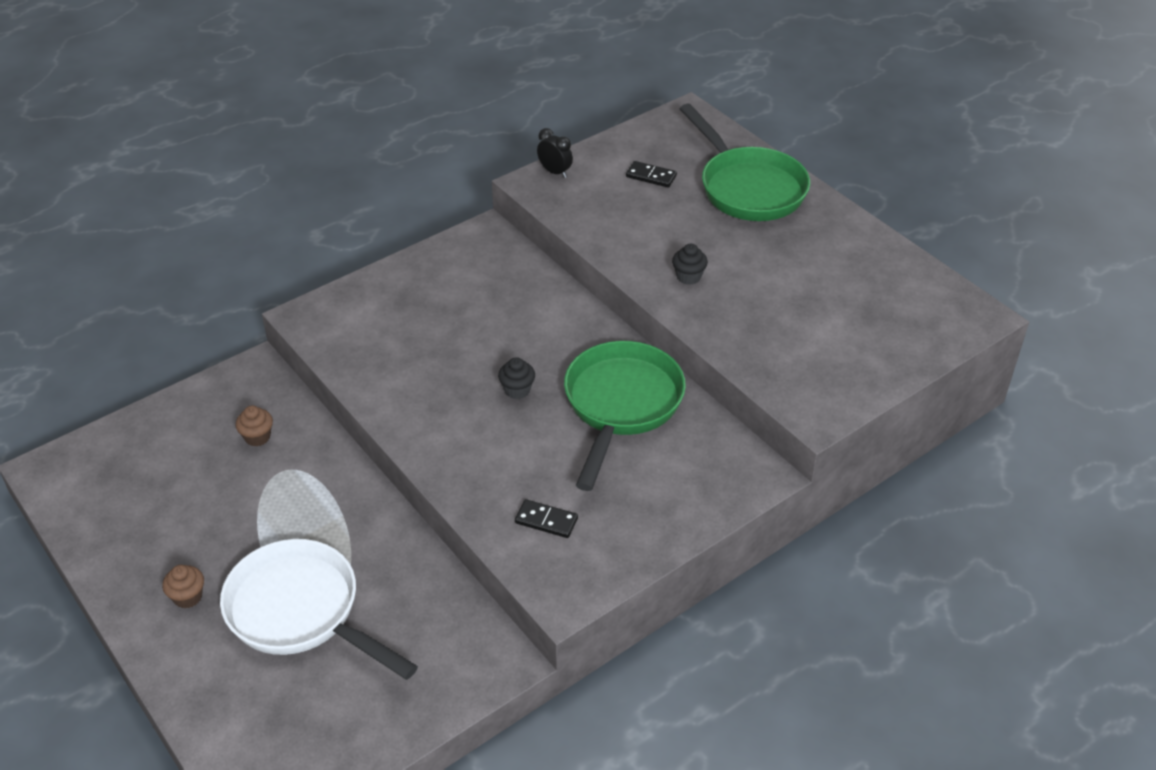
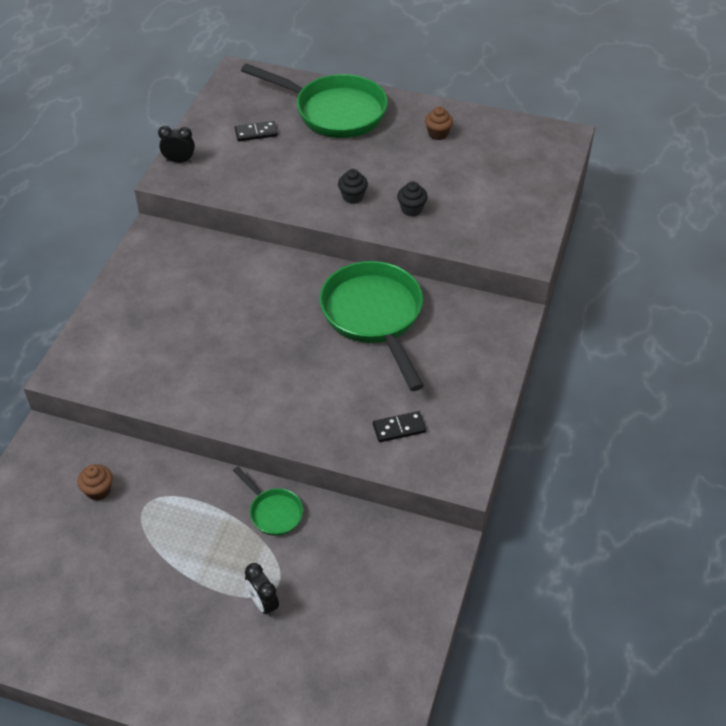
camera: 35 degrees left, 5 degrees up
brown cupcake [162,565,204,608] -> brown cupcake moved to [425,106,453,140]
white pan [220,539,418,680] -> black clock [245,563,279,617]
black cupcake [498,357,535,399] -> black cupcake moved to [397,181,428,217]
none -> green pan [233,467,303,536]

